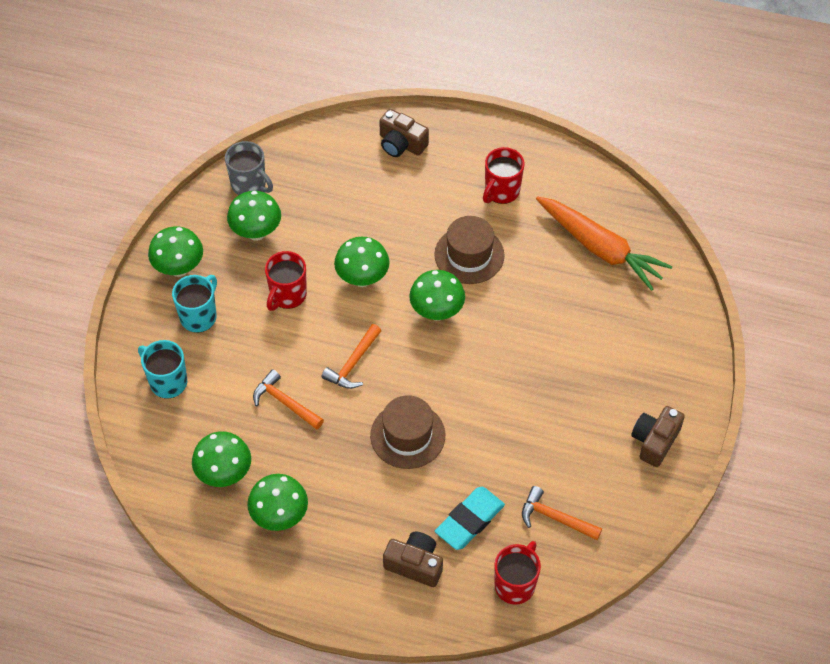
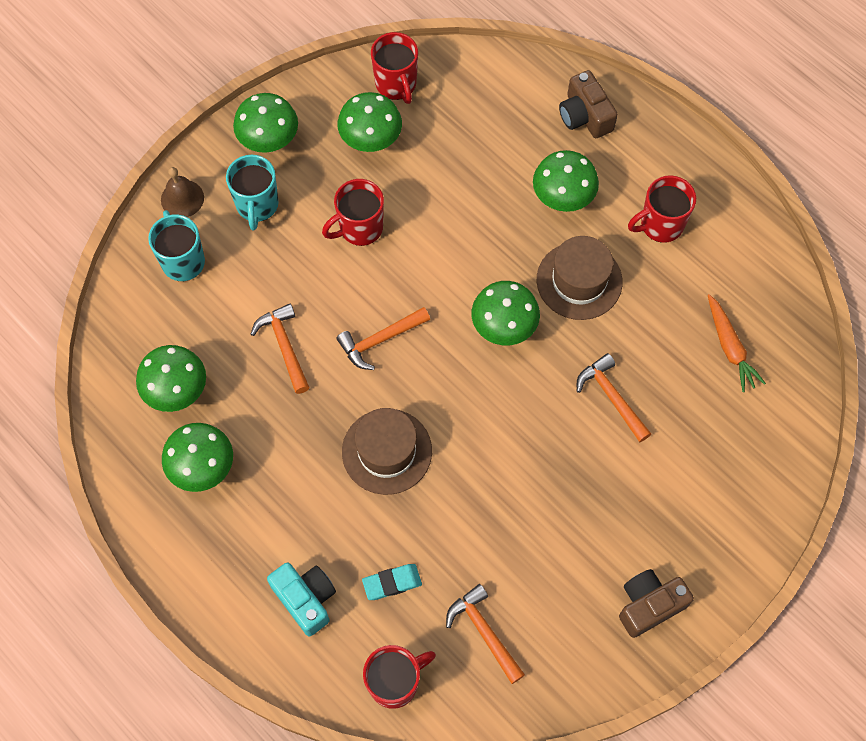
camera: 30 degrees right, 10 degrees up
turquoise mug [172,275,217,333] -> turquoise mug turned 120 degrees clockwise [226,155,279,230]
grey mug [225,141,273,195] -> red mug [371,32,418,104]
green mushroom [334,237,390,287] -> green mushroom moved to [533,150,599,212]
brown camera [383,532,443,587] -> turquoise camera [267,562,336,636]
turquoise eraser [435,487,505,550] -> turquoise eraser [362,564,422,600], size x0.62
orange carrot [536,197,673,291] -> orange carrot [708,294,766,392], size x0.56
none -> brown bell [161,167,204,217]
none -> orange hammer [577,353,651,442]

